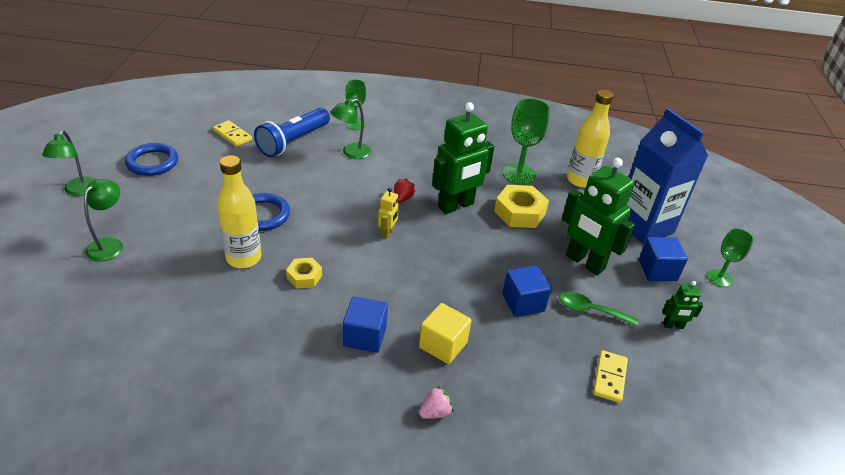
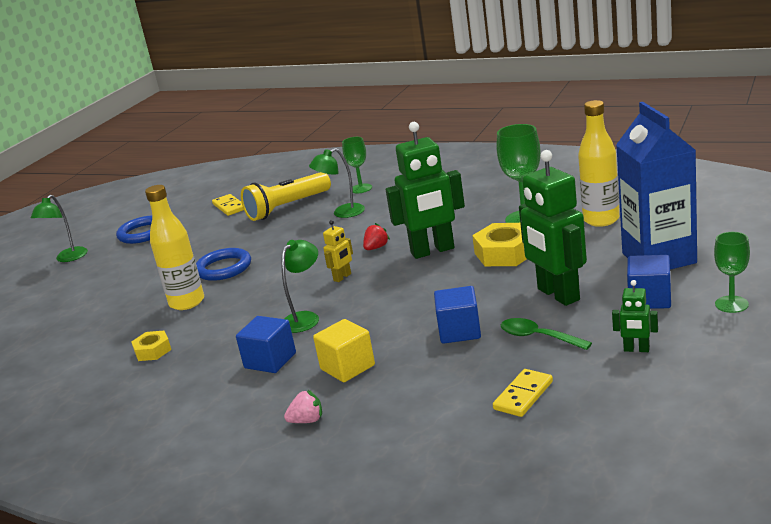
camera: 25 degrees right, 15 degrees down
green lamp [84,179,123,262] -> green lamp moved to [281,240,319,333]
blue flashlight [254,108,330,157] -> yellow flashlight [241,172,331,221]
yellow nut [286,258,322,289] -> yellow nut moved to [131,331,171,361]

